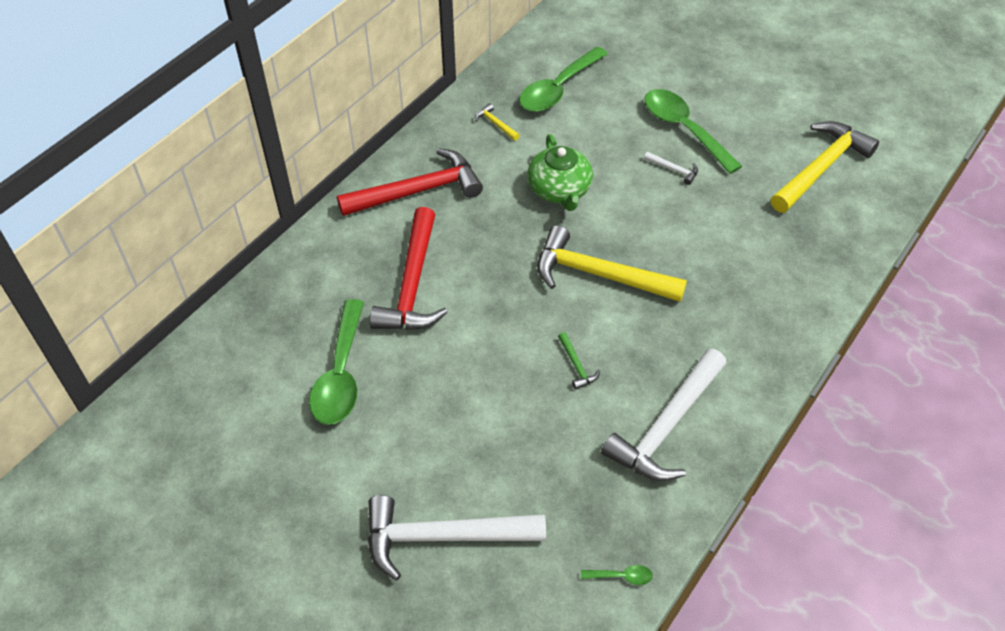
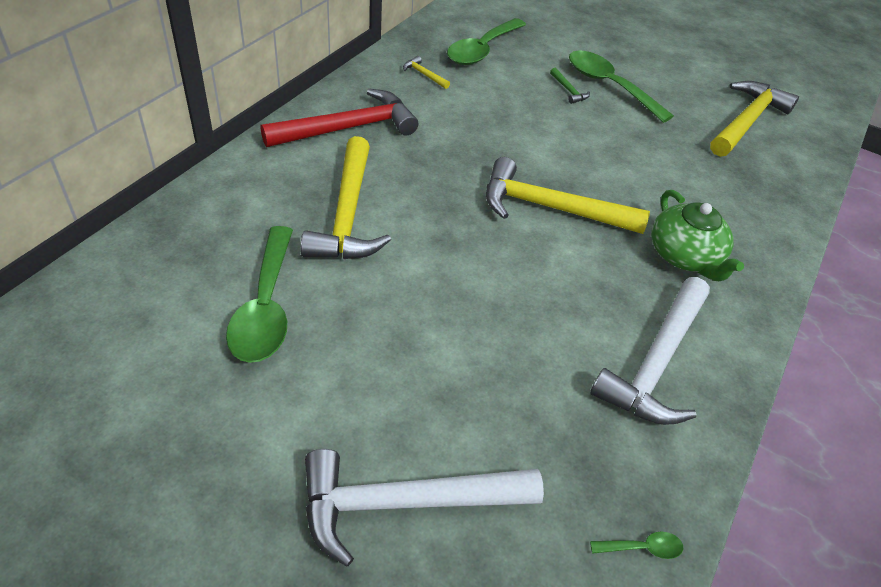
camera: 10 degrees left, 5 degrees down
red hammer [370,207,448,330] -> yellow hammer [301,136,391,259]
green teapot [527,134,593,211] -> green teapot moved to [651,190,744,281]
green hammer [558,332,600,389] -> green hammer moved to [550,68,590,104]
white hammer [644,152,698,185] -> none

